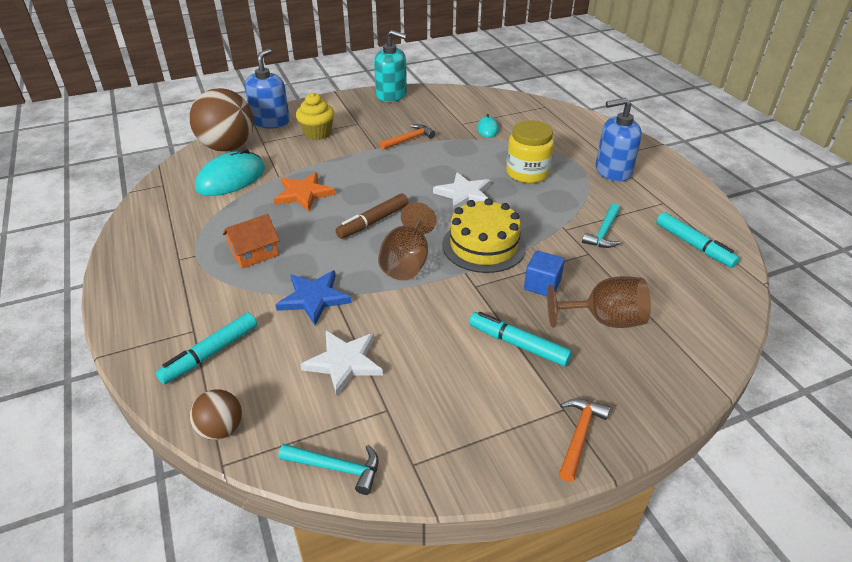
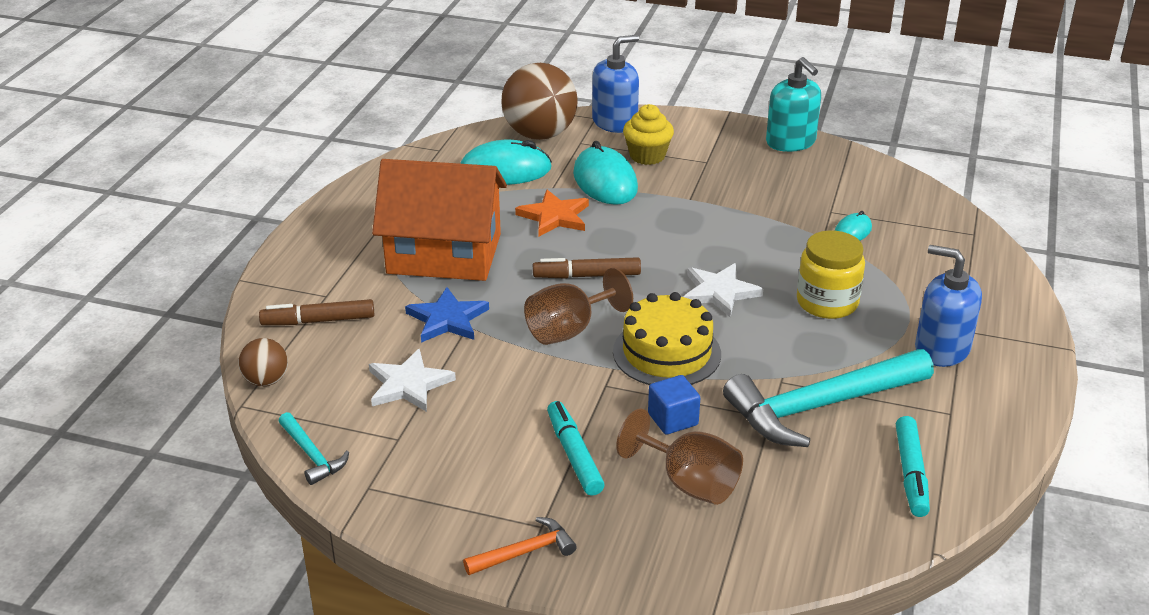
camera: 40 degrees right, 5 degrees down
turquoise marker [156,313,257,384] -> brown marker [259,299,374,325]
orange house [223,214,280,269] -> orange house [372,159,507,281], size x2.25
orange hammer [380,124,435,150] -> none
turquoise hammer [582,204,620,248] -> turquoise hammer [723,349,934,447], size x2.17
none -> turquoise mouse [573,141,638,205]

